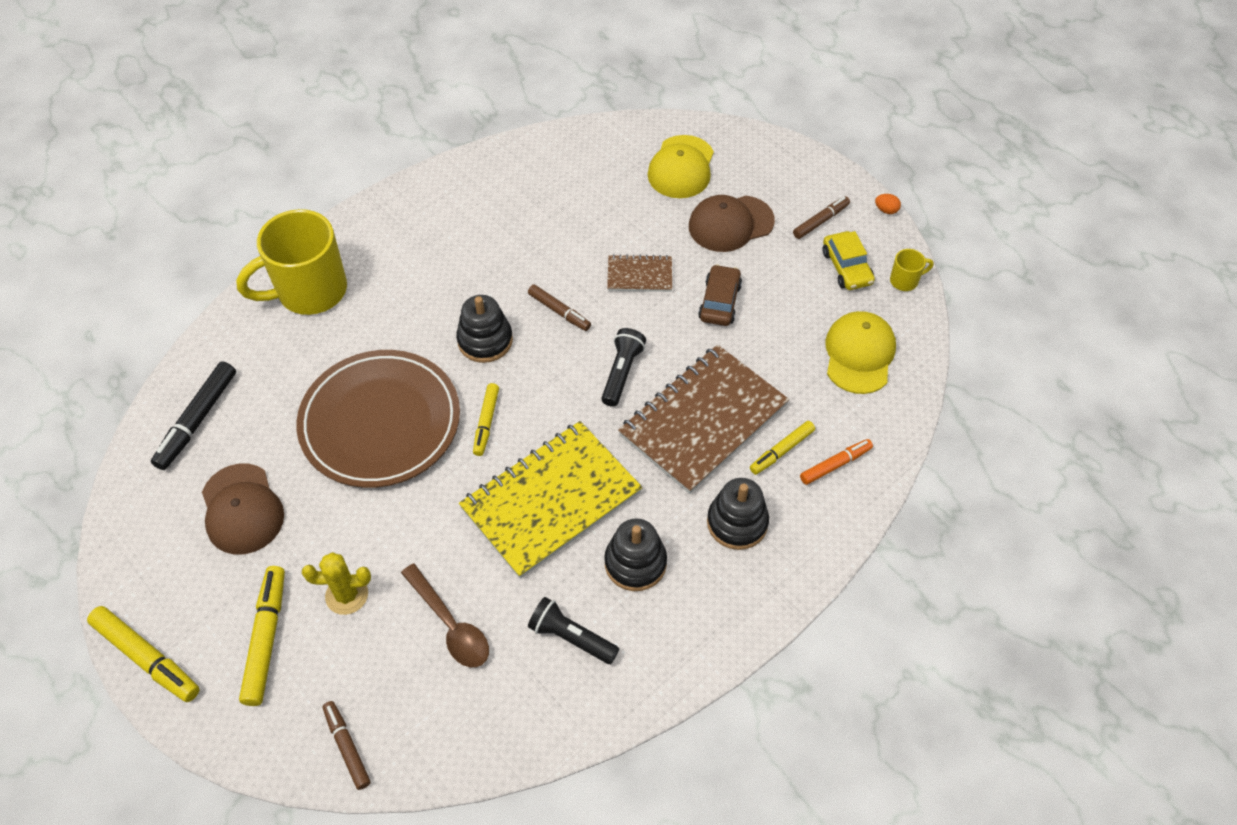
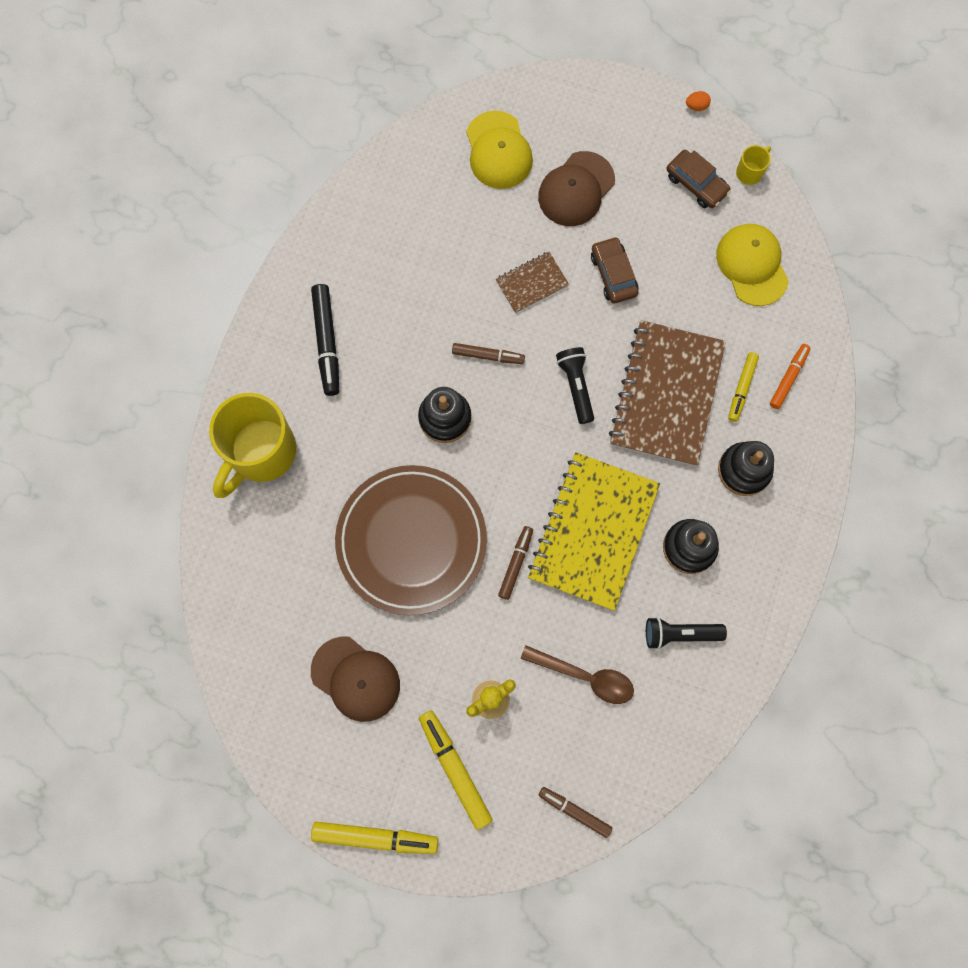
camera: 30 degrees left, 20 degrees up
black marker [151,361,236,470] -> black marker moved to [311,284,339,396]
yellow marker [473,383,499,456] -> none
brown marker [793,196,850,239] -> brown marker moved to [498,526,533,600]
yellow car [823,231,875,290] -> brown car [667,150,731,208]

